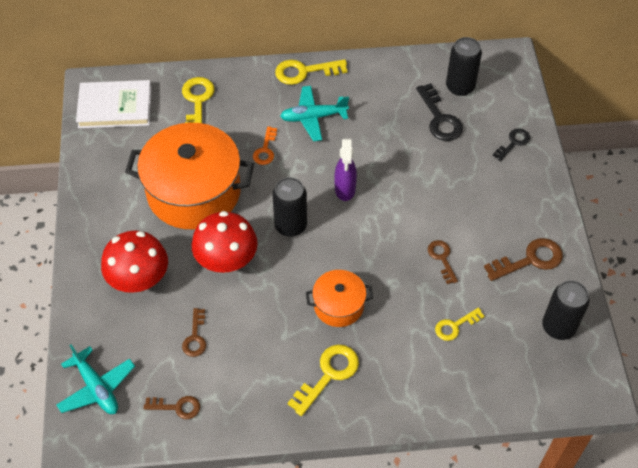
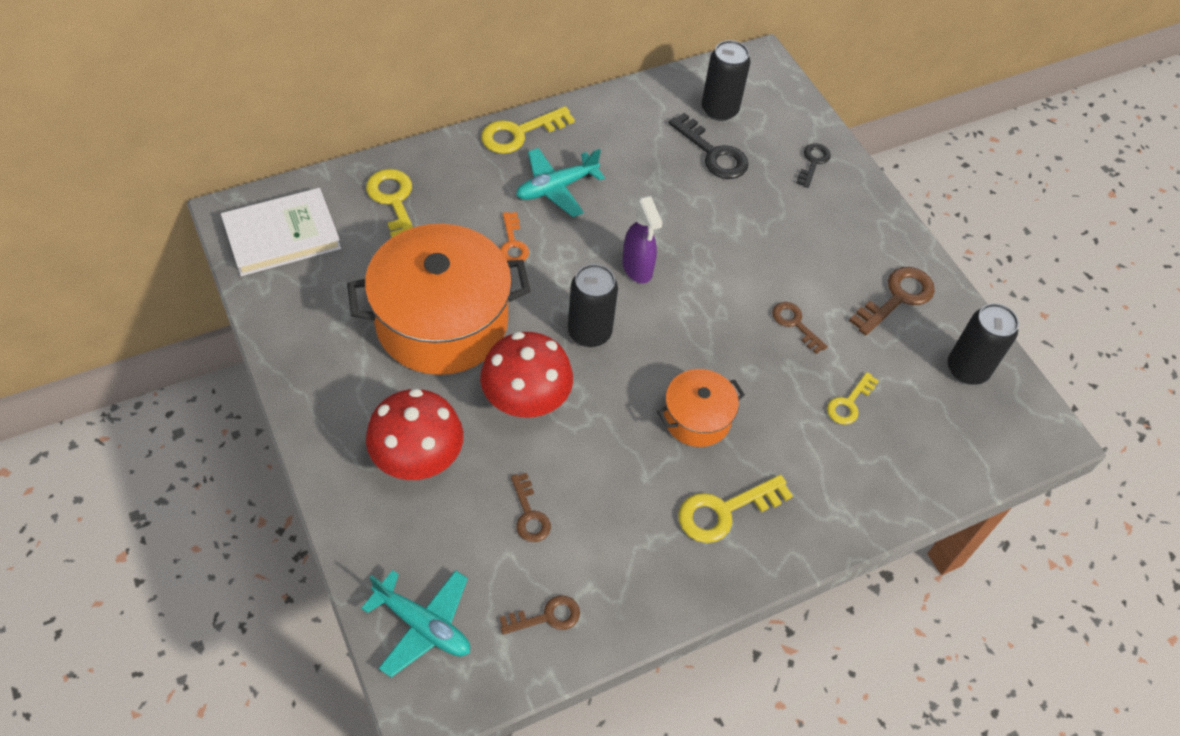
camera: 25 degrees left, 0 degrees up
yellow key [288,345,359,416] -> yellow key turned 135 degrees counterclockwise [679,475,793,543]

